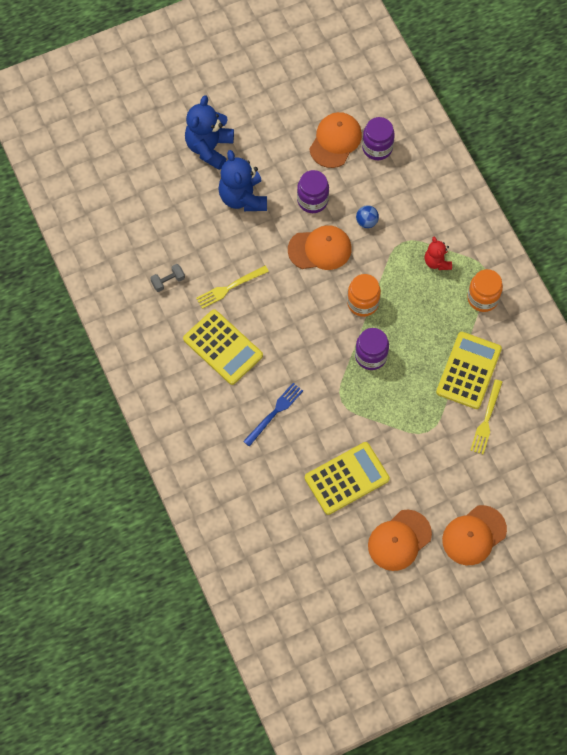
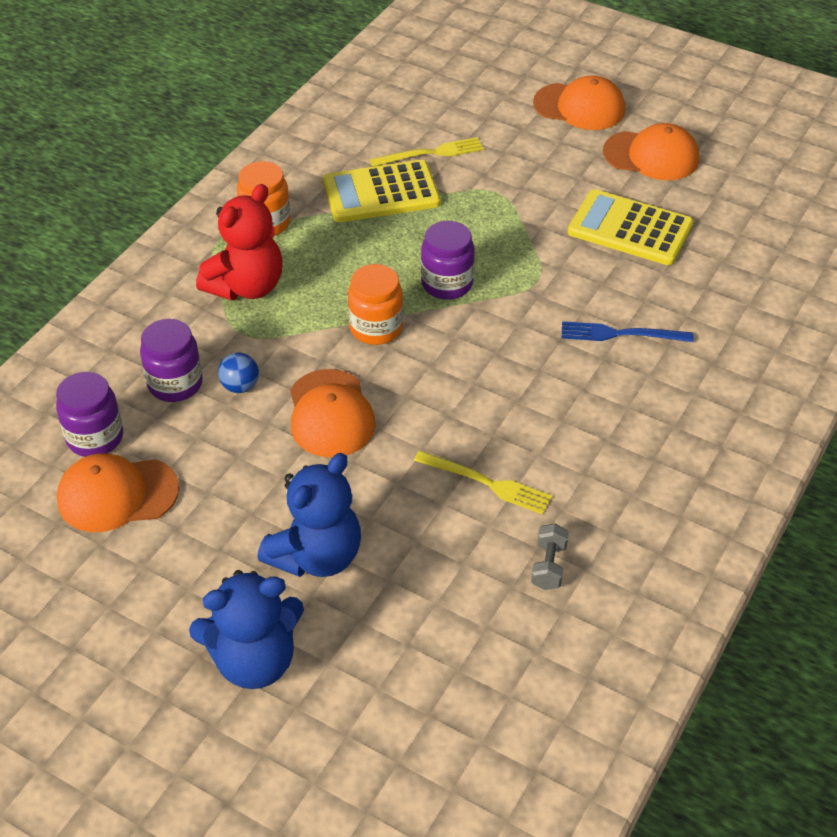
camera: 125 degrees left, 20 degrees down
grey dumbbell [150,264,185,292] -> grey dumbbell turned 75 degrees clockwise [531,523,569,590]
yellow calculator [183,309,263,385] -> none
orange cap [288,225,352,270] -> orange cap turned 150 degrees counterclockwise [290,369,376,458]
purple jar [297,170,329,213] -> purple jar moved to [140,319,203,402]
red teddy bear [424,237,452,270] -> red teddy bear [196,184,282,300], size x1.77

